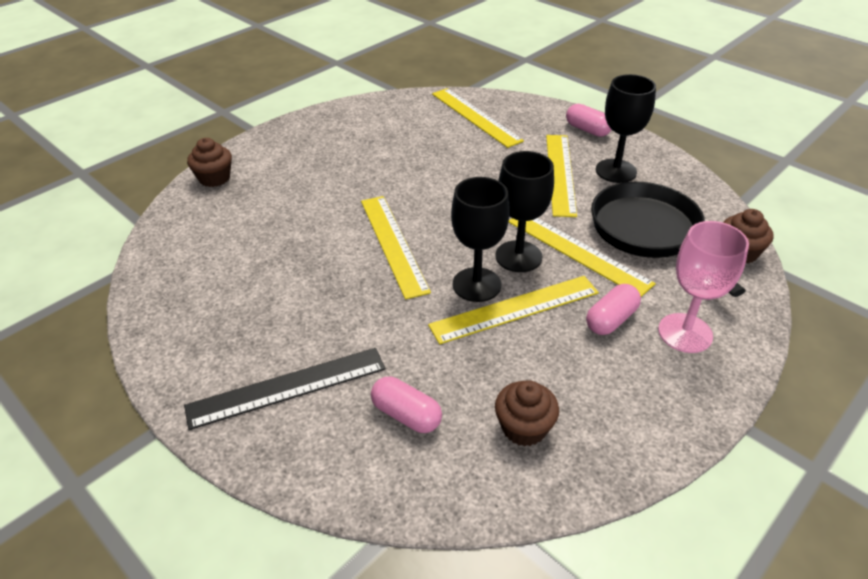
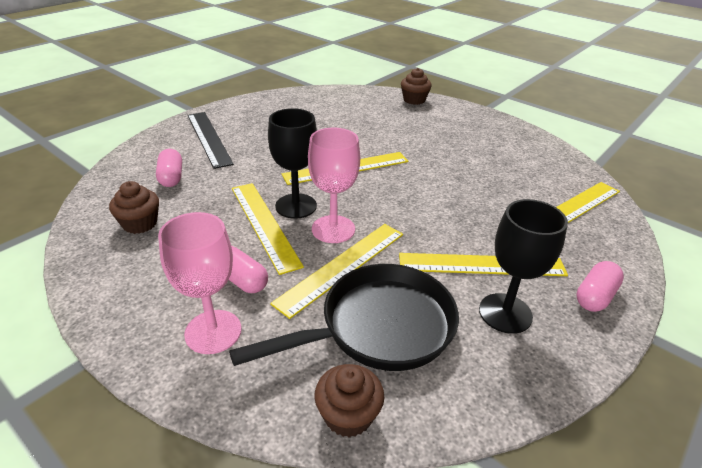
camera: 85 degrees right, 5 degrees down
pink capsule [371,377,442,433] -> pink capsule turned 45 degrees counterclockwise [156,149,182,187]
black goblet [495,151,554,272] -> pink goblet [308,128,360,243]

